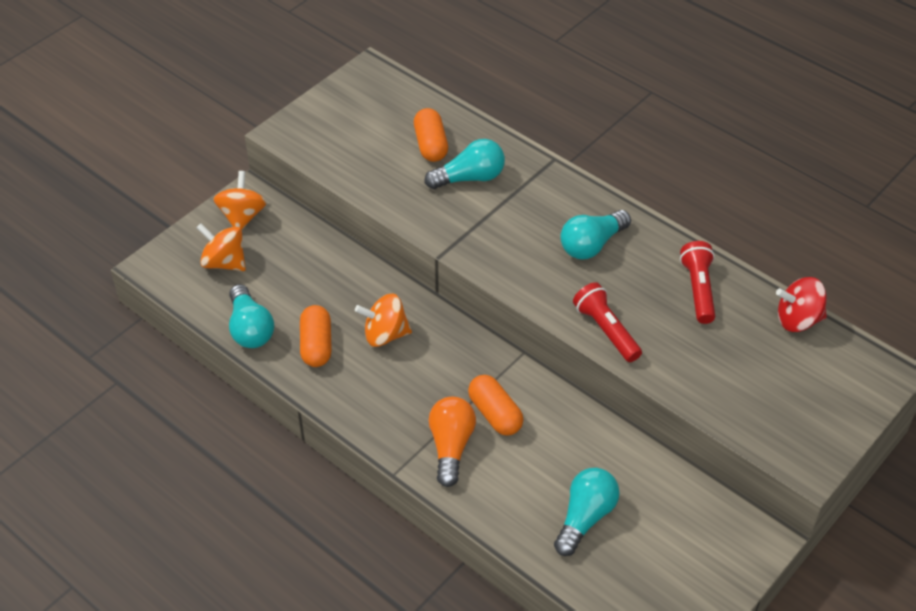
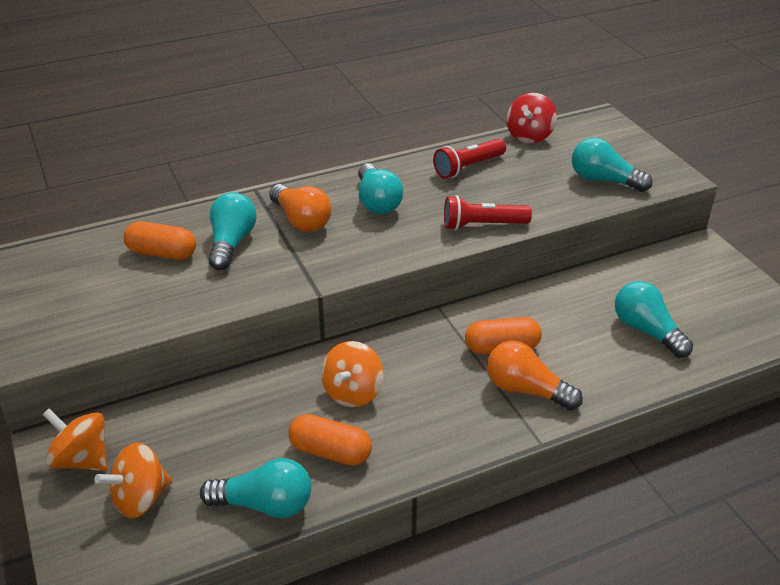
camera: 65 degrees left, 10 degrees down
red flashlight [680,241,715,324] -> red flashlight turned 60 degrees counterclockwise [433,139,506,178]
none -> orange light bulb [269,184,331,232]
none -> turquoise light bulb [572,137,653,192]

